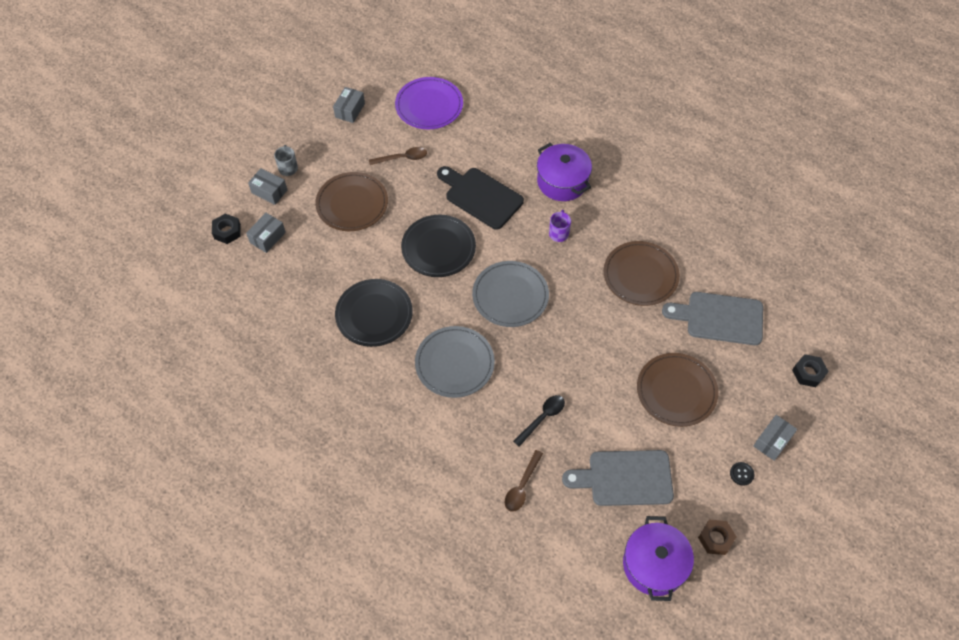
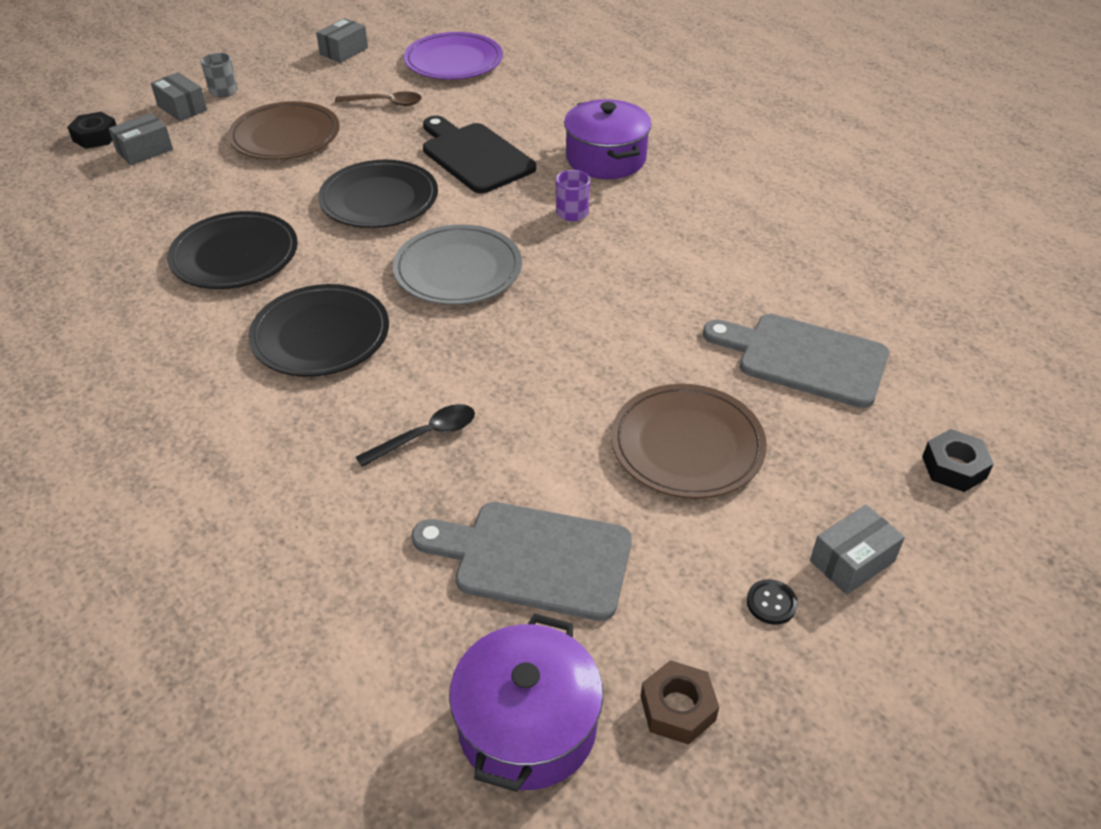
camera: 15 degrees right, 15 degrees down
grey plate [415,326,495,398] -> black plate [248,284,389,377]
brown spoon [504,450,543,512] -> none
brown plate [604,241,680,306] -> none

